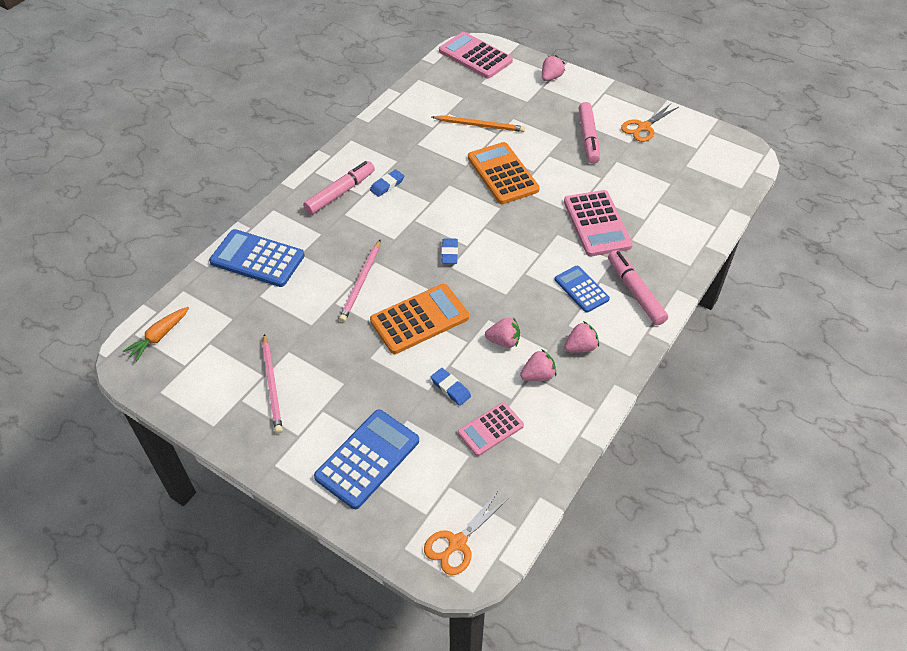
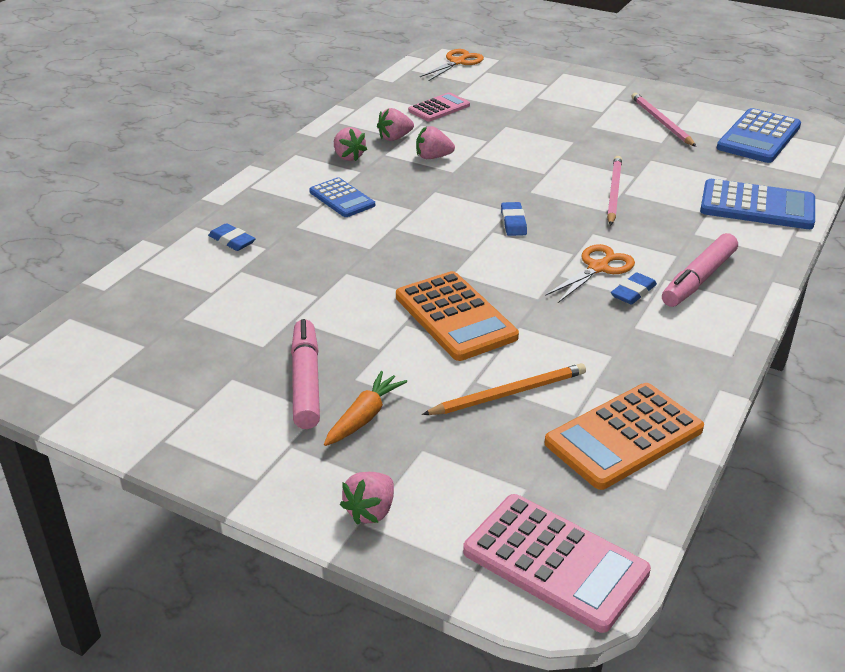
camera: 175 degrees right, 15 degrees down
orange carrot [123,307,189,361] -> orange carrot moved to [324,371,407,446]
blue calculator [314,410,419,509] -> blue calculator moved to [717,108,801,163]
orange calculator [370,284,469,354] -> orange calculator moved to [544,383,704,490]
blue eraser [431,368,471,406] -> blue eraser moved to [208,223,256,251]
orange pencil [432,115,525,132] -> orange pencil turned 150 degrees clockwise [422,363,586,415]
pink calculator [564,190,633,256] -> none
pink strawberry [564,321,599,353] -> pink strawberry turned 90 degrees counterclockwise [334,127,367,161]
pink marker [608,250,668,325] -> none
orange scissors [621,104,678,142] -> orange scissors moved to [545,244,635,303]

